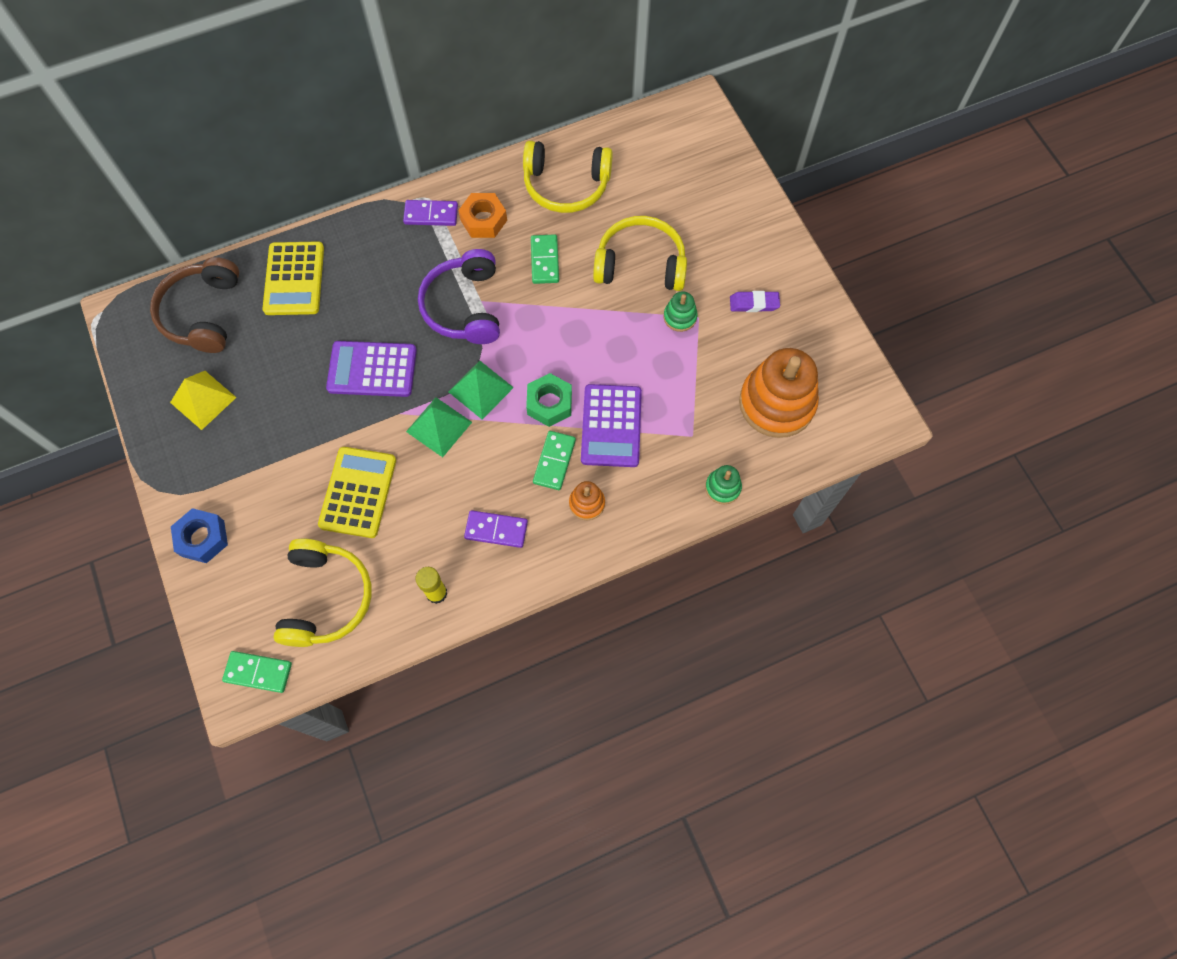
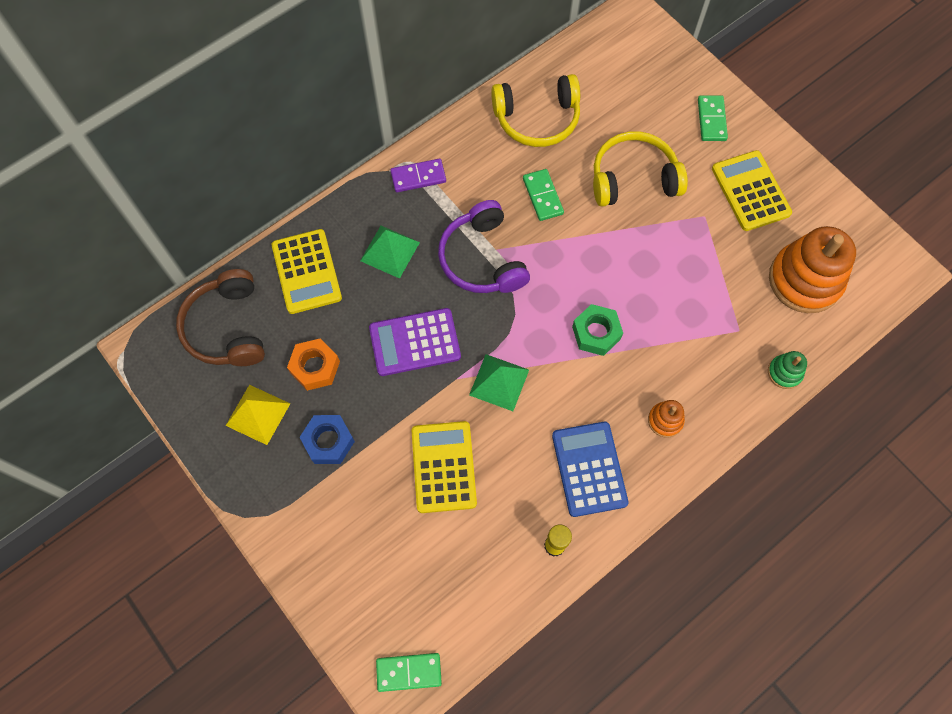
camera: 15 degrees left, 0 degrees up
blue nut [171,508,228,563] -> blue nut moved to [299,415,355,464]
yellow headphones [274,539,372,647] -> none
green pyramid [449,361,514,420] -> green pyramid moved to [360,226,420,279]
orange nut [458,193,507,238] -> orange nut moved to [287,338,340,391]
purple domino [464,510,528,548] -> blue calculator [552,422,629,517]
green domino [533,431,576,490] -> green domino moved to [698,95,728,141]
purple calculator [581,384,642,467] -> none
green stacking toy [664,291,698,332] -> none
purple eraser [730,291,780,312] -> yellow calculator [712,150,792,231]

